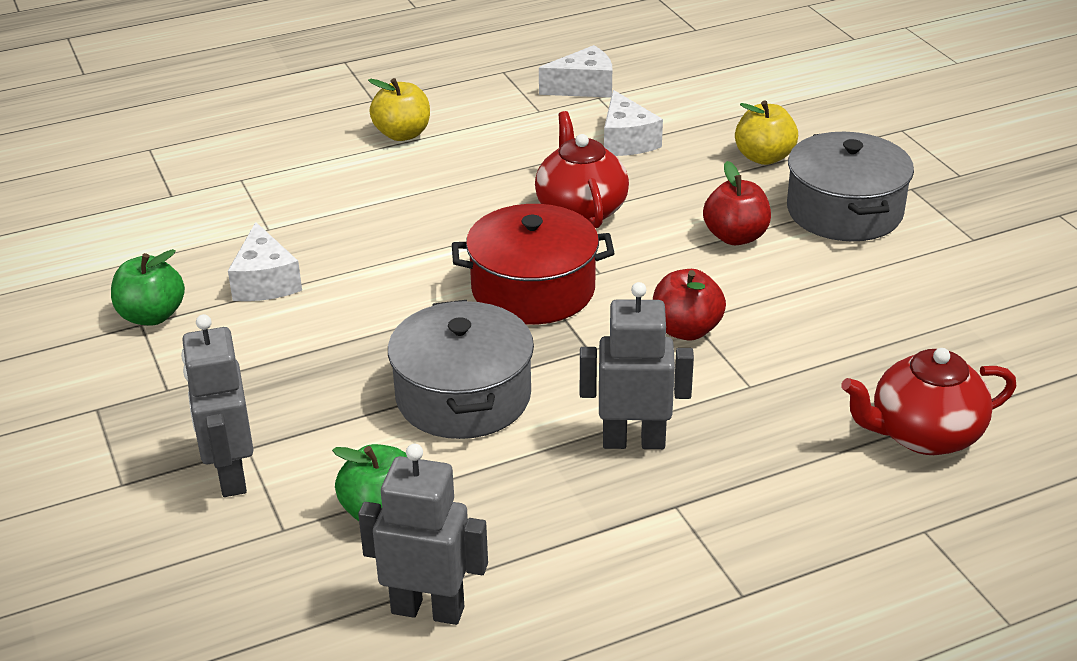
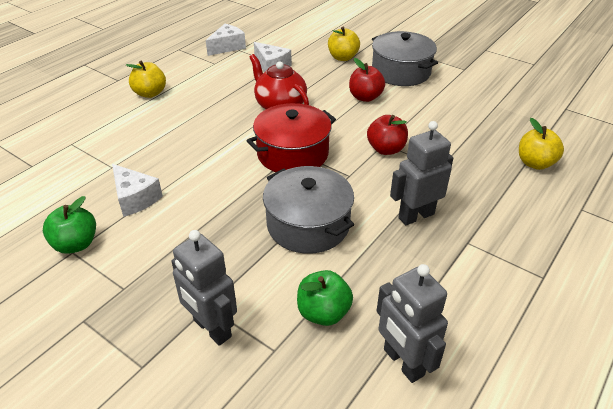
camera: 30 degrees left, 5 degrees up
grey robot [358,444,488,625] -> grey robot turned 105 degrees counterclockwise [377,264,448,383]
red teapot [841,348,1016,455] -> yellow apple [519,118,564,170]

